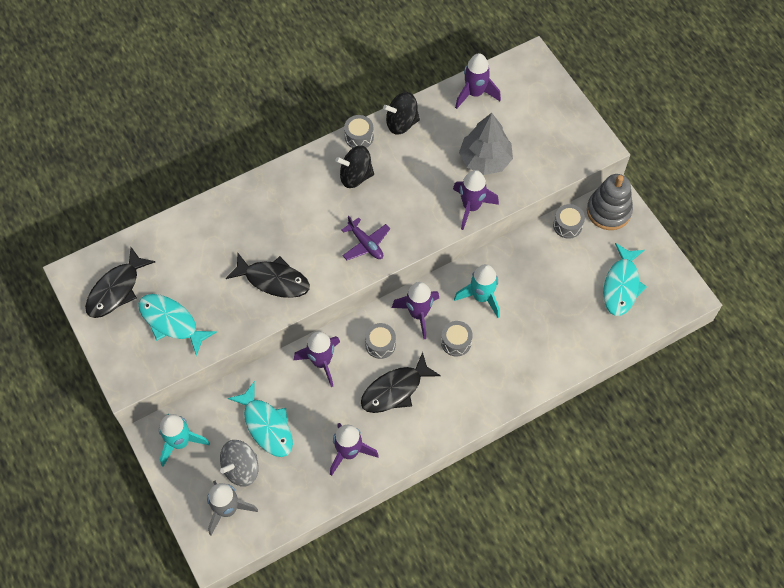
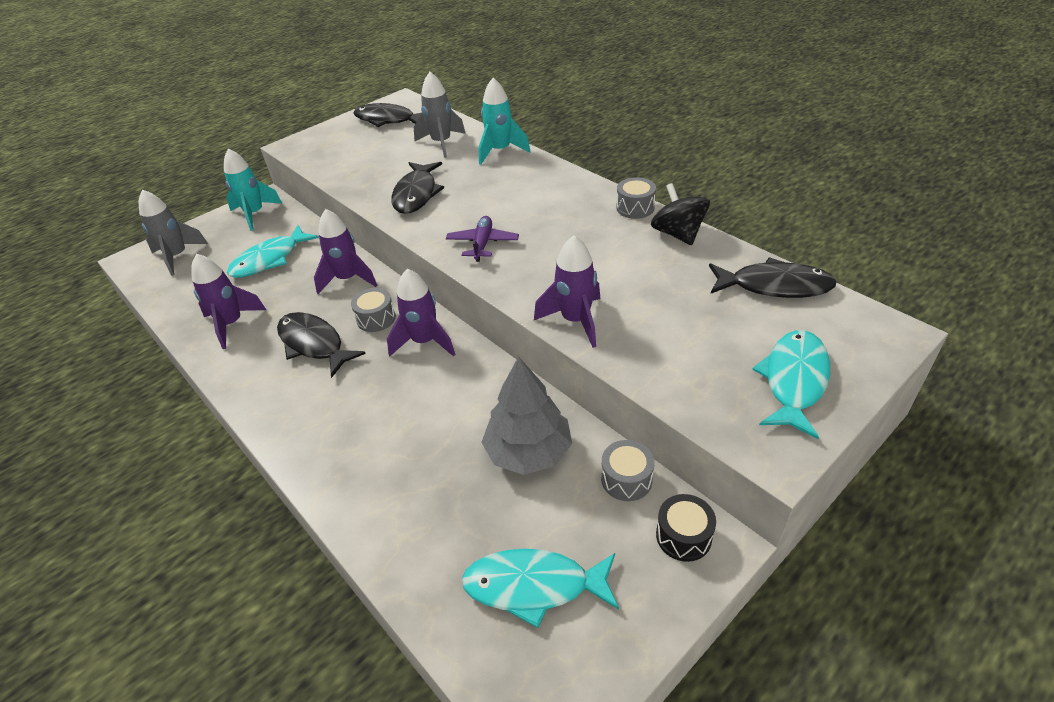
camera: 80 degrees right, 20 degrees down
turquoise fish [138,294,217,356] -> turquoise fish moved to [752,330,830,439]
grey spinning top [220,440,259,487] -> none
black spinning top [336,145,374,188] -> none
purple plane [342,216,390,260] -> purple plane turned 150 degrees clockwise [446,216,519,262]
grey drum [441,321,473,356] -> none
turquoise rocket [454,264,500,318] -> turquoise rocket moved to [478,78,531,165]
purple rocket [455,53,501,109] -> black fish [709,257,837,298]
grey tree [459,113,513,175] -> grey tree moved to [481,356,572,475]
grey stacking toy [587,174,633,230] -> black drum [656,494,716,562]
none -> grey rocket [414,72,466,158]

